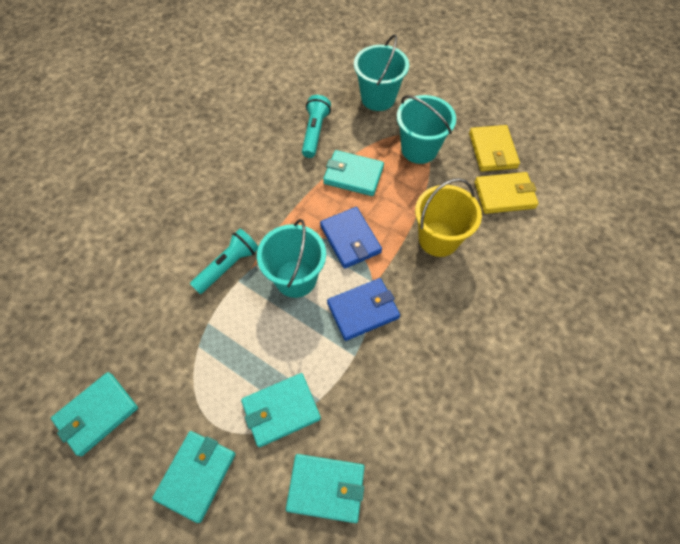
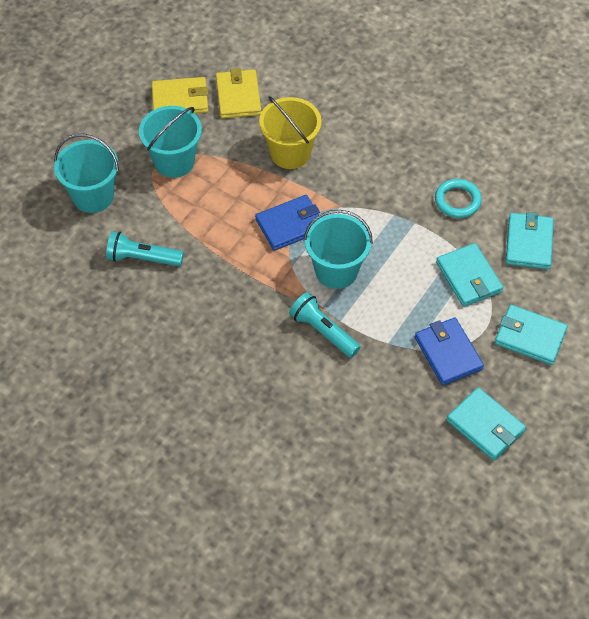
camera: 90 degrees left, 5 degrees down
turquoise wallet [323,150,384,196] -> none
blue wallet [327,278,400,341] -> blue wallet moved to [415,318,484,385]
none -> turquoise ring [435,179,482,218]

